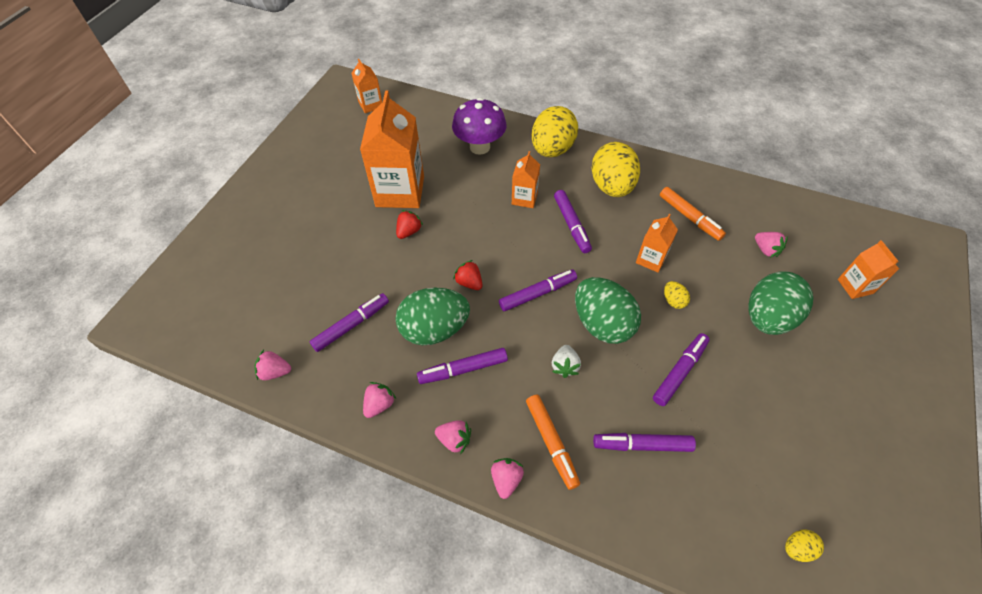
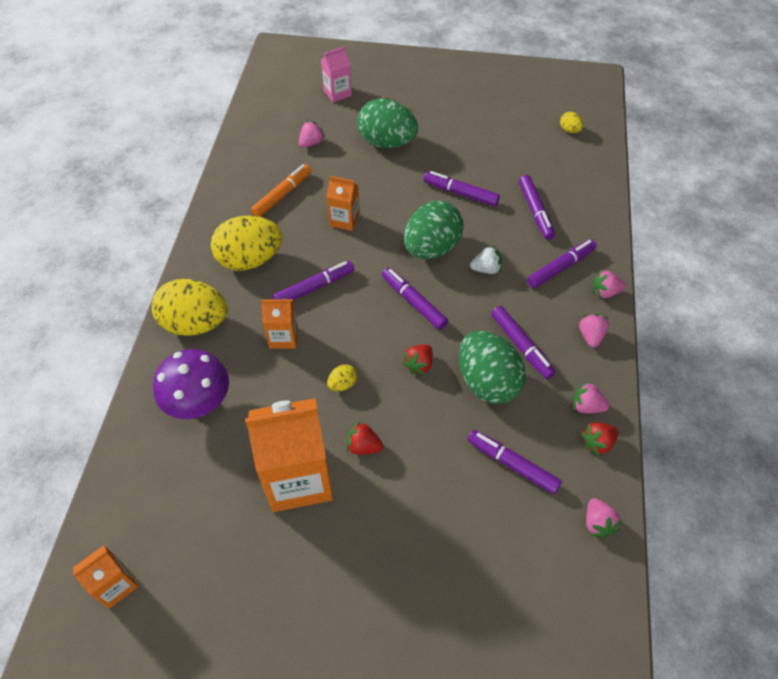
camera: 105 degrees left, 0 degrees up
orange marker [526,395,580,490] -> purple marker [527,239,596,288]
yellow egg [664,281,690,309] -> yellow egg moved to [327,364,357,391]
orange carton [838,240,899,299] -> pink carton [321,47,352,102]
none -> red strawberry [582,422,619,456]

